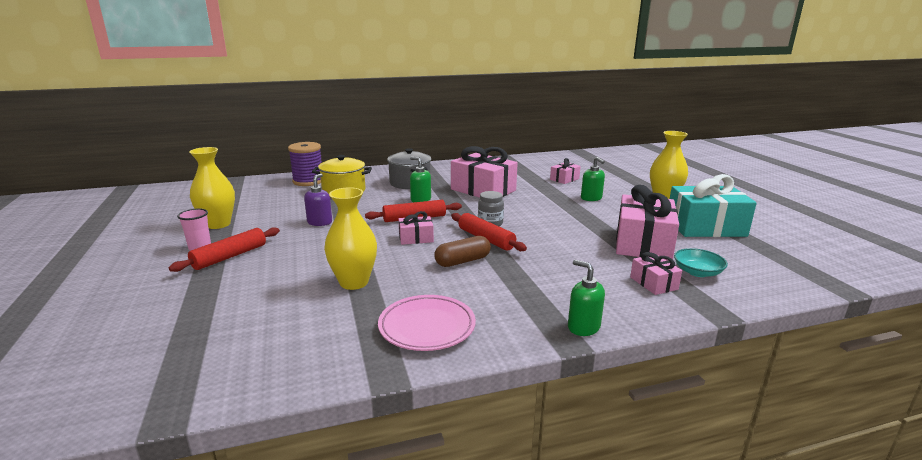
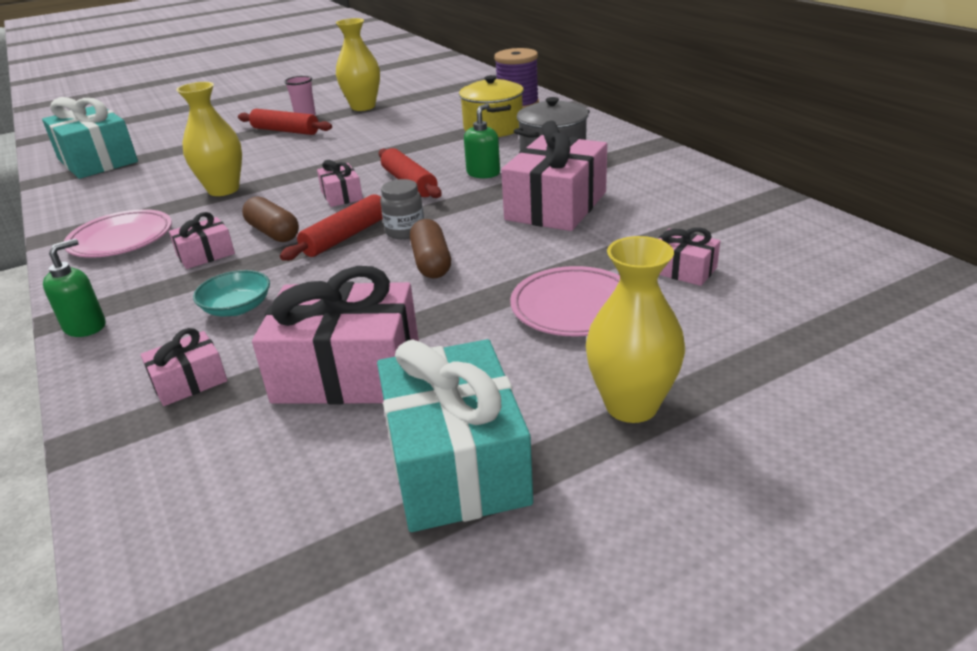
camera: 80 degrees right, 10 degrees up
purple soap dispenser [304,174,332,226] -> none
green soap dispenser [581,157,605,201] -> pink plate [510,266,620,337]
turquoise bowl [674,248,728,277] -> turquoise bowl moved to [193,270,270,316]
none -> turquoise gift [42,97,138,179]
none -> pink gift [169,212,235,269]
none -> brown capsule [410,219,451,278]

